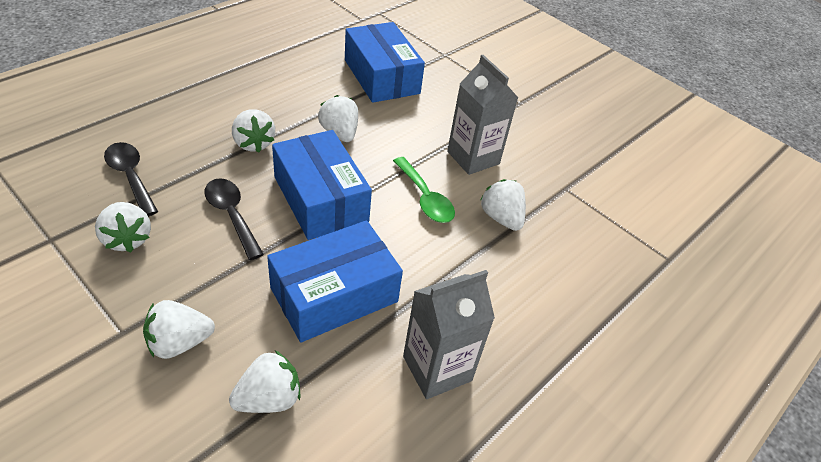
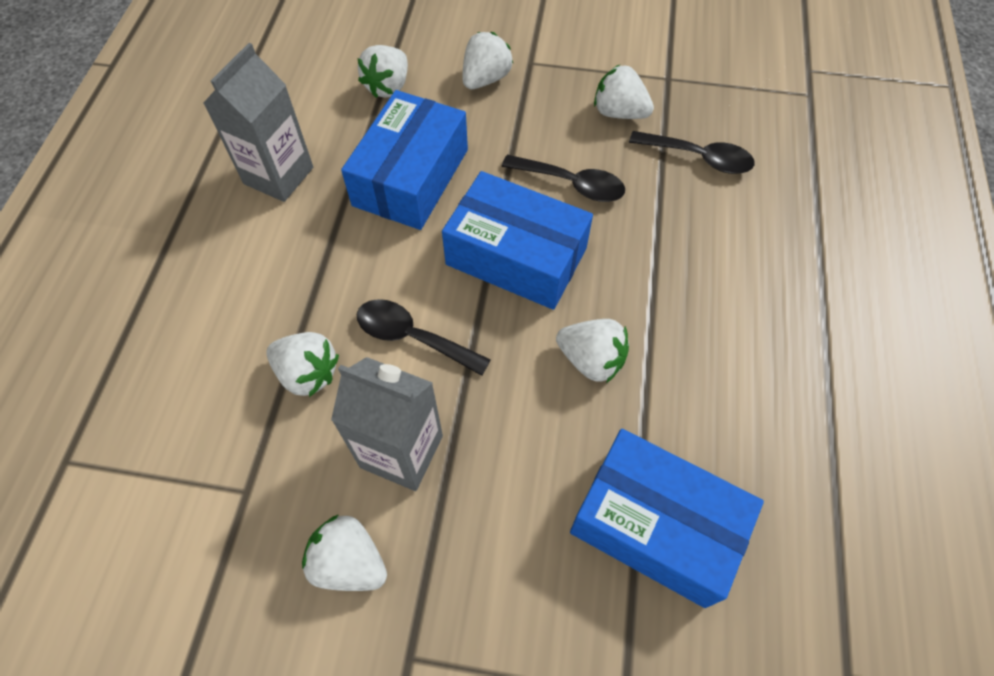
camera: 150 degrees right, 15 degrees up
white strawberry [232,109,275,153] -> white strawberry moved to [302,515,387,591]
green spoon [393,157,455,223] -> black spoon [357,299,491,376]

